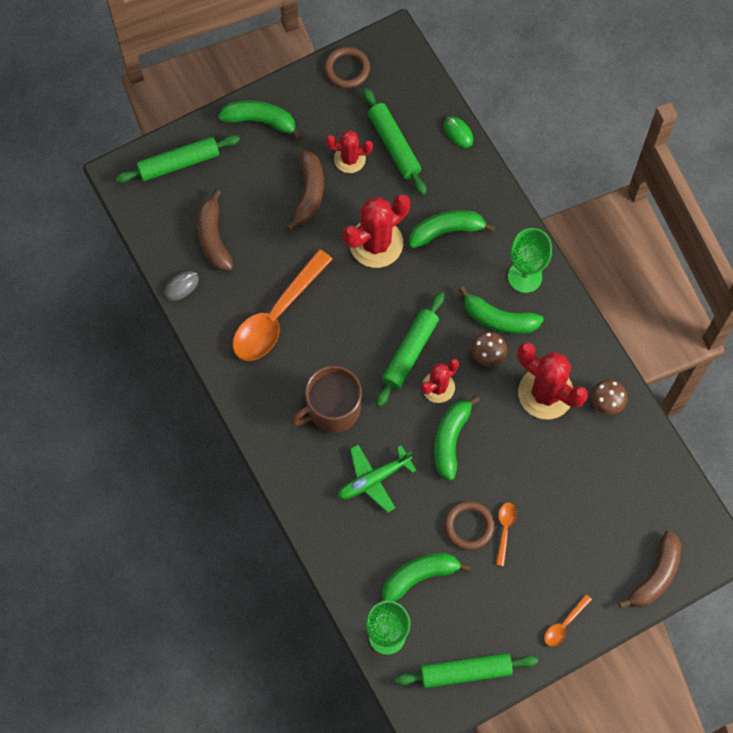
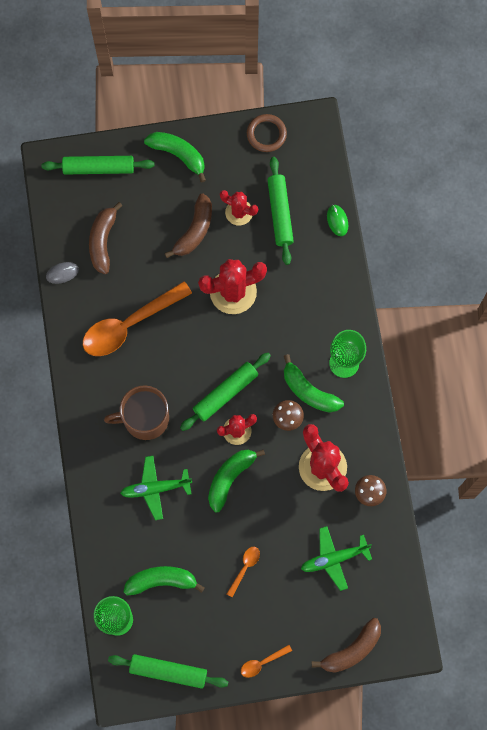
camera: 20 degrees right, 5 degrees up
green banana [409,210,496,248] -> none
brown ring [444,501,495,550] -> none
none -> green plane [301,526,372,591]

